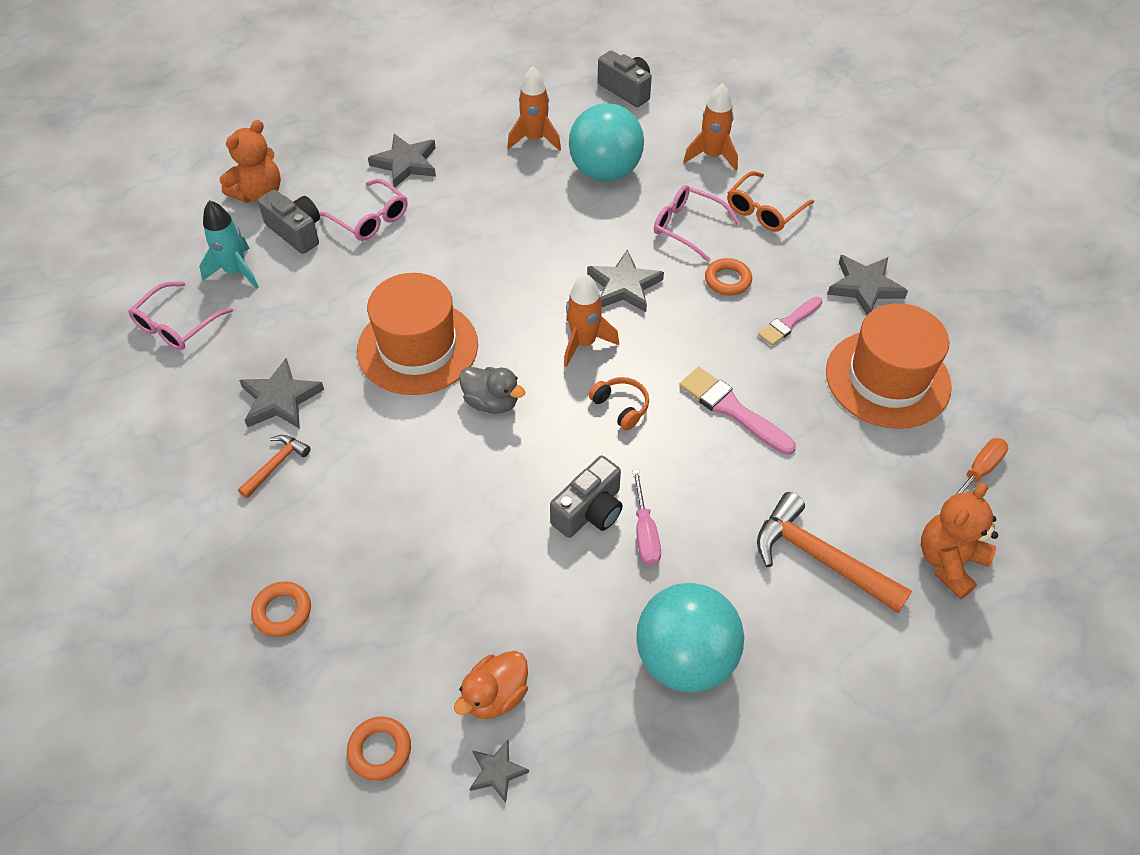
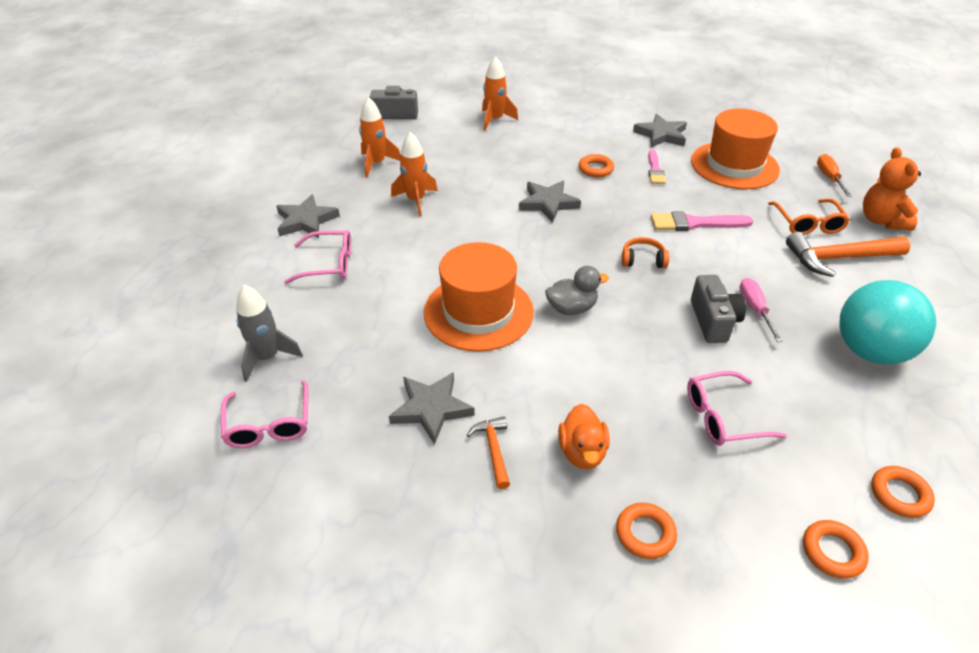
camera: 45 degrees left, 10 degrees down
turquoise rocket [199,200,259,289] -> grey rocket [236,285,303,382]
orange teddy bear [220,120,281,203] -> none
grey camera [258,190,320,254] -> none
orange duck [454,651,528,719] -> orange duck moved to [558,404,610,469]
grey star [470,740,529,803] -> orange ring [871,466,935,518]
orange rocket [564,273,619,367] -> orange rocket moved to [391,132,438,217]
turquoise ball [569,103,644,182] -> none
pink screwdriver [632,469,661,566] -> pink screwdriver turned 135 degrees counterclockwise [739,278,783,342]
pink glasses [654,185,740,262] -> pink glasses moved to [687,371,787,446]
orange glasses [727,171,814,232] -> orange glasses moved to [768,199,850,235]

